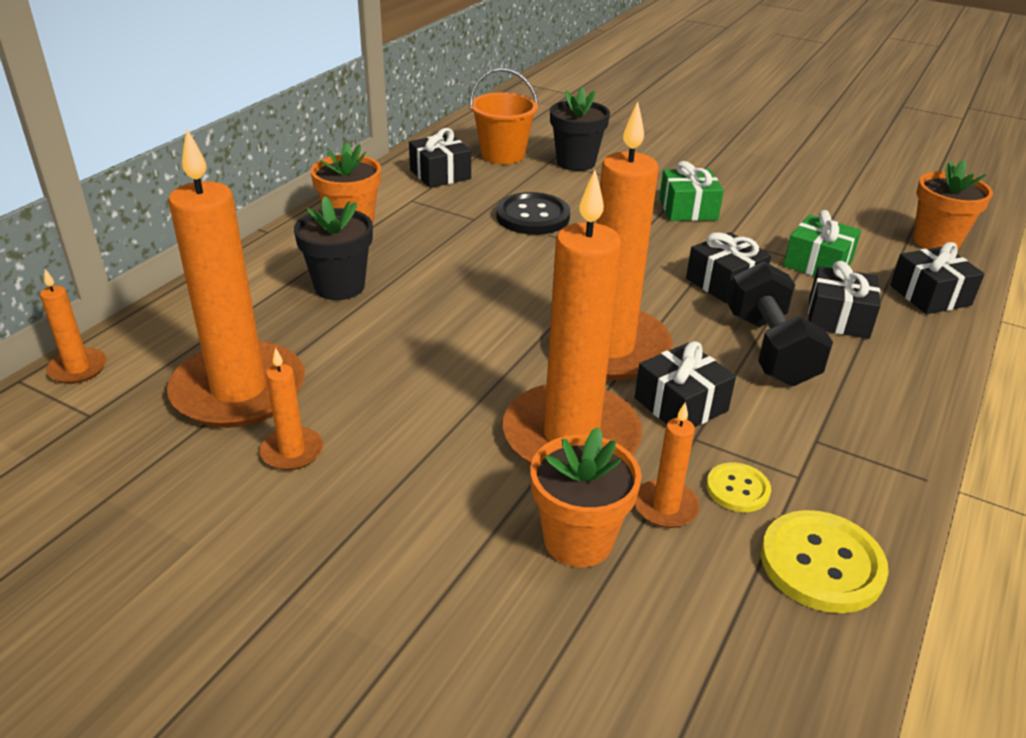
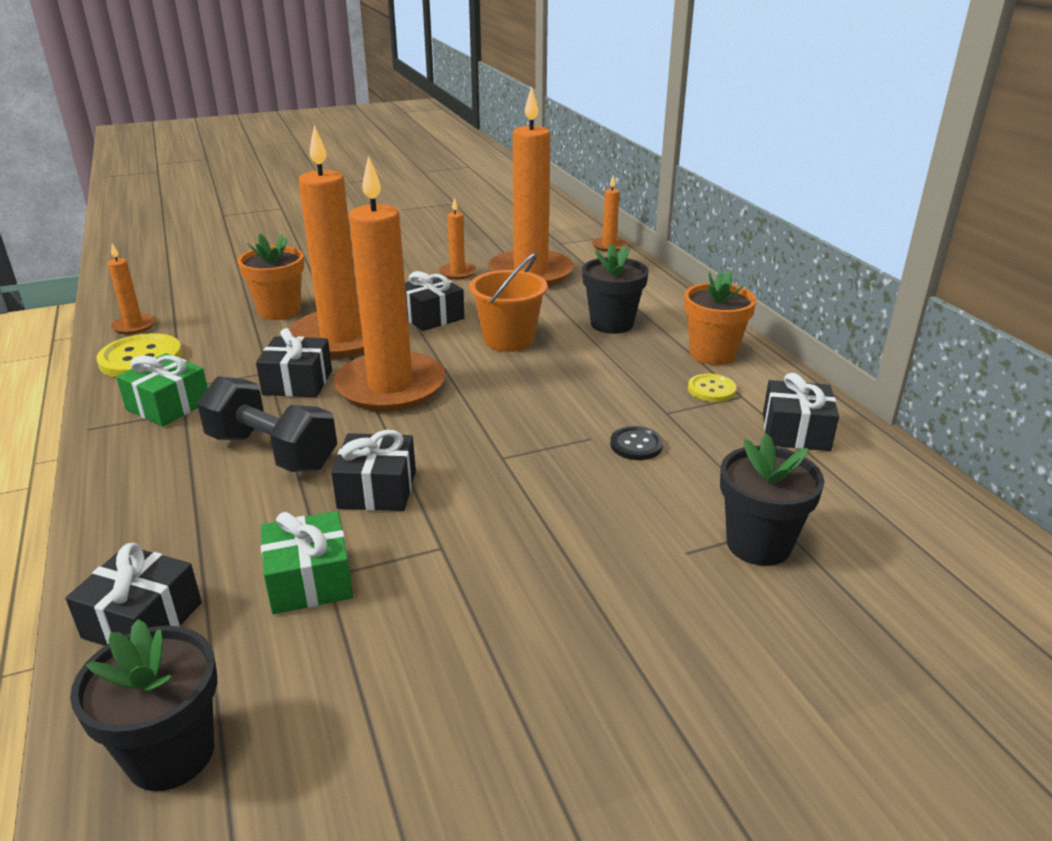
camera: 130 degrees right, 5 degrees down
orange bucket [469,68,538,164] -> orange bucket moved to [469,253,548,352]
black button [496,192,570,235] -> black button [610,426,663,460], size x0.57
orange candle [635,402,700,528] -> orange candle moved to [108,243,156,334]
green gift [659,161,724,221] -> green gift moved to [116,353,208,427]
yellow button [706,462,771,512] -> yellow button moved to [688,374,736,402]
black gift [808,261,881,339] -> black gift moved to [405,271,464,331]
orange flower pot [913,160,993,249] -> black flower pot [70,619,217,791]

